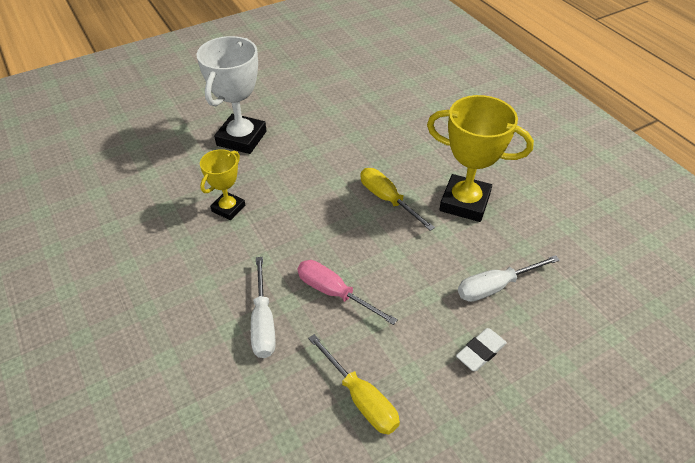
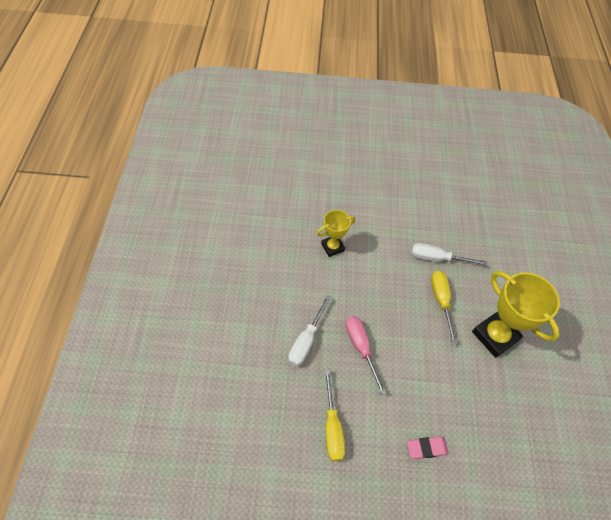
camera: 30 degrees right, 10 degrees up
white trophy [197,36,267,154] -> none
white eraser [456,328,507,371] -> pink eraser [407,436,449,459]
white screwdriver [458,255,560,302] -> white screwdriver moved to [411,243,487,266]

